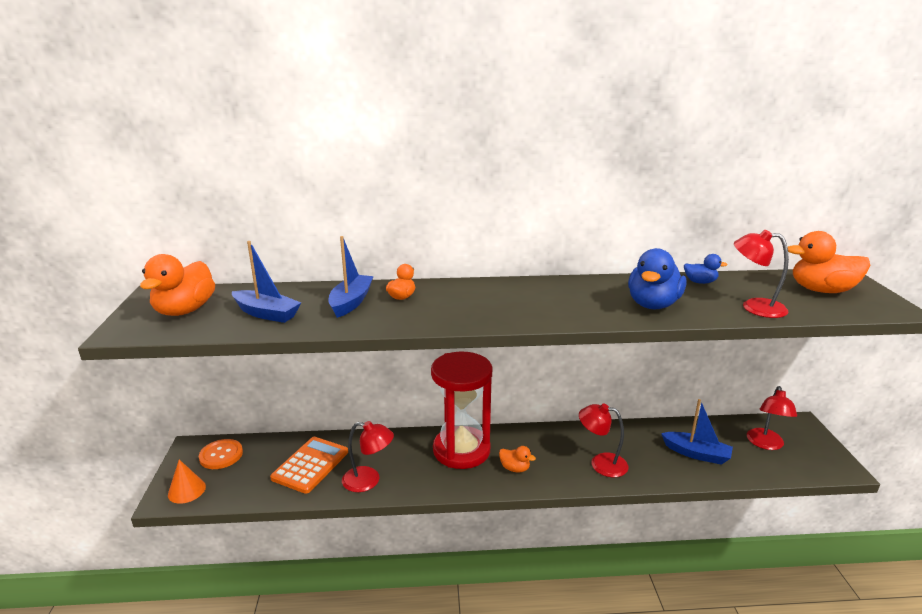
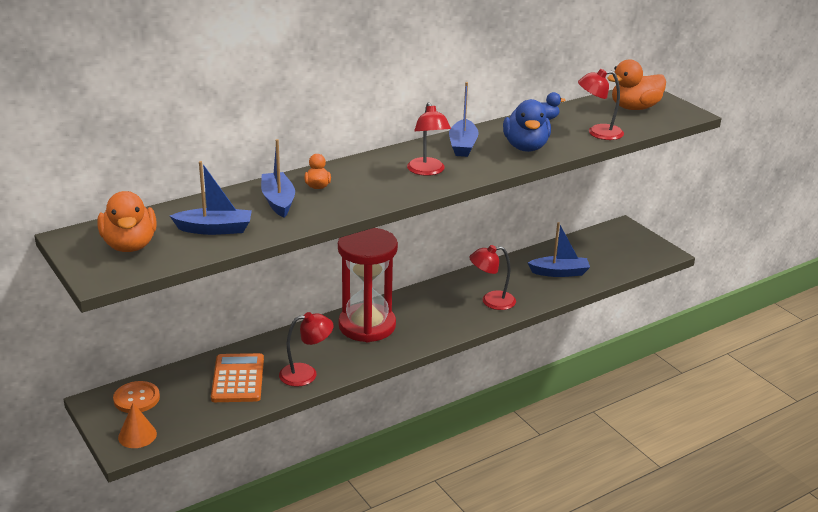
camera: 30 degrees left, 5 degrees up
orange duck [499,446,536,473] -> none
red lamp [747,386,797,450] -> red lamp moved to [407,102,451,176]
none -> blue boat [449,82,479,157]

